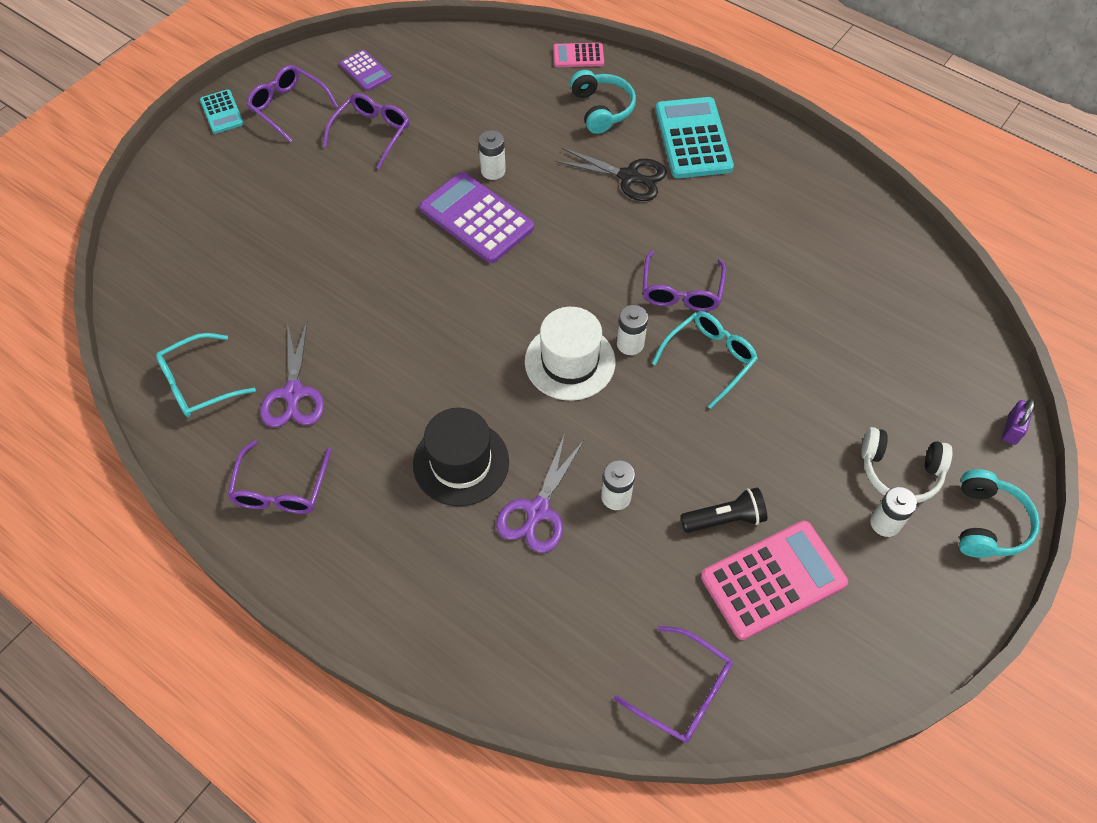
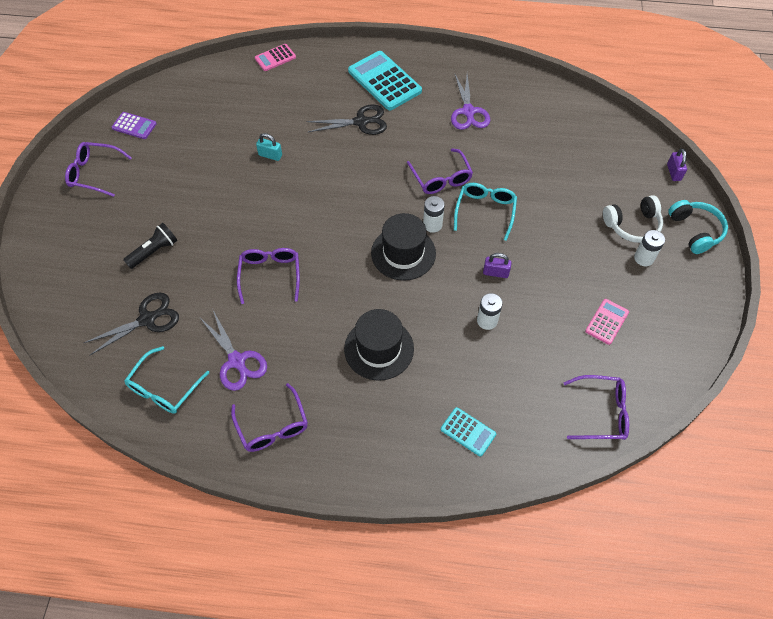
camera: 30 degrees left, 0 degrees up
turquoise calculator [200,89,244,134] -> turquoise calculator moved to [441,407,496,457]
purple glasses [323,93,409,169] -> purple glasses moved to [237,248,300,304]
purple calculator [420,172,534,263] -> none
white battery [478,130,506,180] -> turquoise padlock [256,133,282,161]
purple scissors [496,434,585,553] -> purple scissors moved to [451,74,490,130]
white hat [525,307,615,401] -> black hat [371,213,436,281]
turquoise headphones [570,70,636,134] -> none
black flashlight [680,487,767,533] -> black flashlight moved to [123,223,177,269]
pink calculator [701,521,848,640] -> pink calculator [585,299,629,345], size x0.53
none -> black scissors [84,292,179,355]
none -> purple padlock [483,253,512,278]

